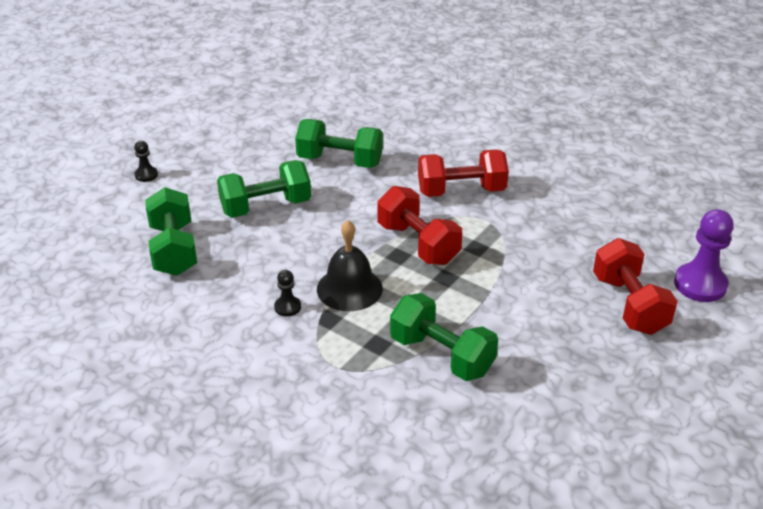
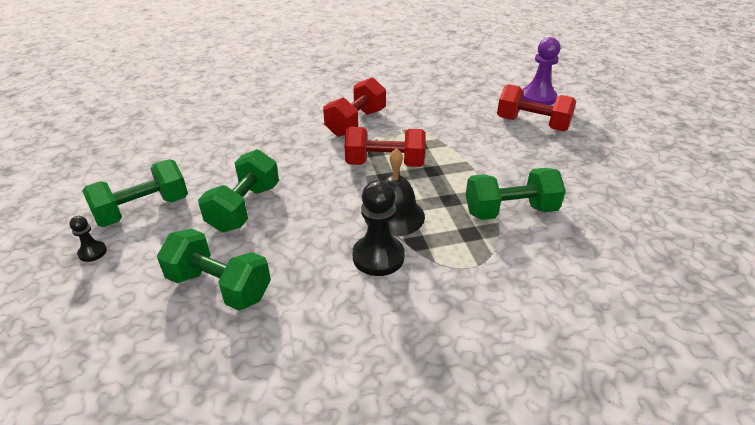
camera: 50 degrees left, 0 degrees up
black pawn [274,270,301,317] -> black pawn [352,180,405,276], size x1.98
green dumbbell [295,119,383,168] -> green dumbbell moved to [82,159,188,227]

